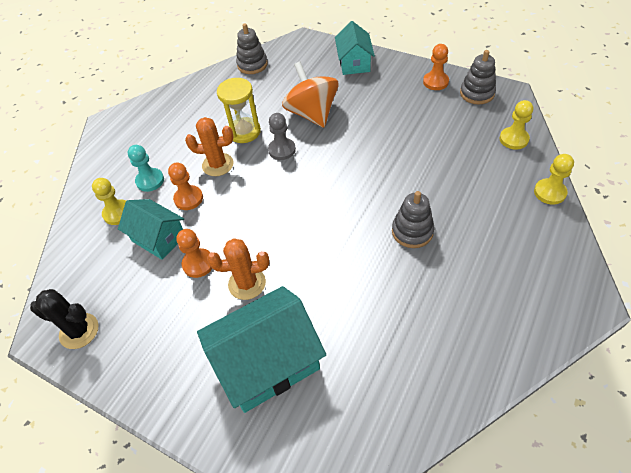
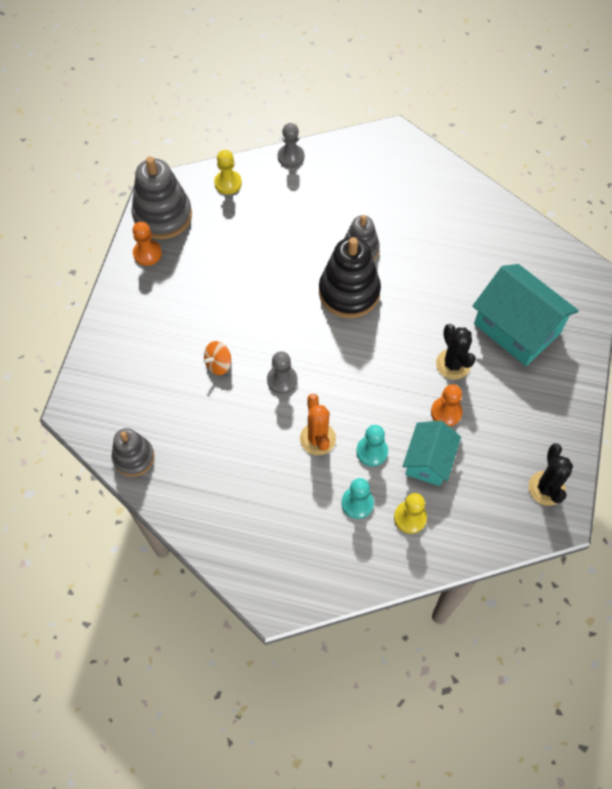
camera: 110 degrees left, 10 degrees up
orange pawn [168,162,203,210] -> turquoise pawn [356,425,388,466]
orange cactus [207,238,269,300] -> black cactus [436,324,476,380]
yellow hourglass [217,78,261,143] -> none
orange spinning top [282,62,338,128] -> orange spinning top [203,341,231,375], size x0.50
turquoise house [335,21,375,75] -> none
grey stacking toy [460,50,496,105] -> grey stacking toy [131,156,192,239], size x1.61
yellow pawn [534,154,574,205] -> grey pawn [278,123,304,168]
none -> black stacking toy [319,237,381,318]

